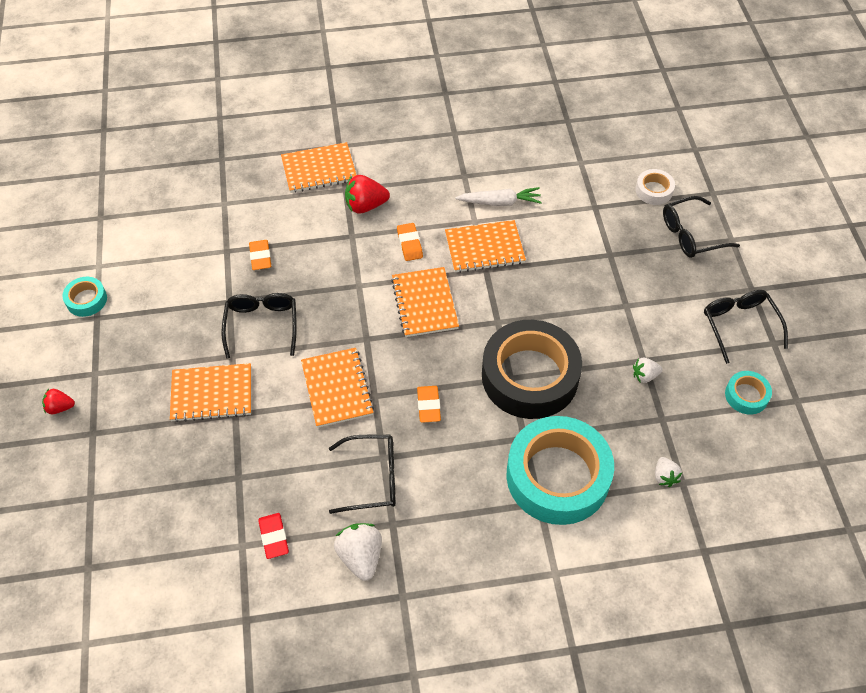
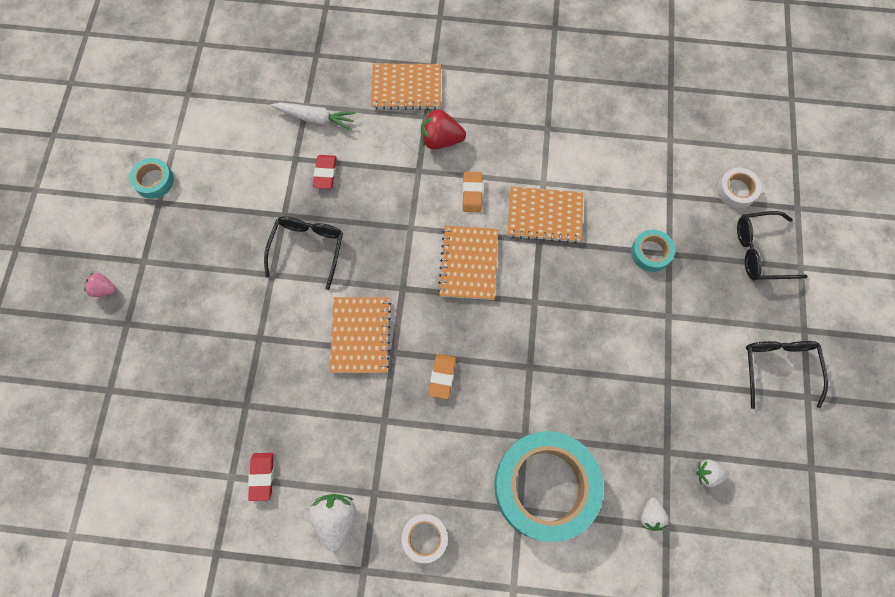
camera: 15 degrees right, 15 degrees up
red strawberry [42,389,75,414] -> pink strawberry [84,272,116,297]
orange notebook [170,363,251,422] -> none
orange eraser [249,240,271,270] -> red eraser [313,155,337,189]
black glasses [329,435,396,514] -> none
white carrot [455,187,542,206] -> white carrot moved to [270,102,356,131]
black tape [482,320,582,419] -> none
white strawberry [633,357,662,383] -> white strawberry moved to [696,459,729,487]
turquoise tape [725,371,772,414] -> turquoise tape moved to [631,230,675,272]
none -> white tape [401,514,448,563]

